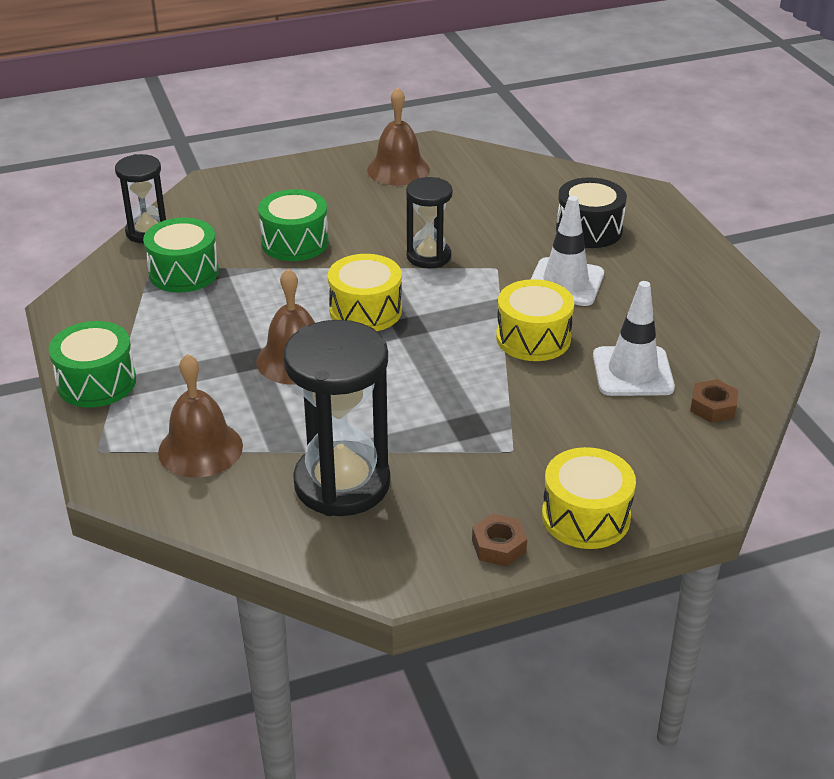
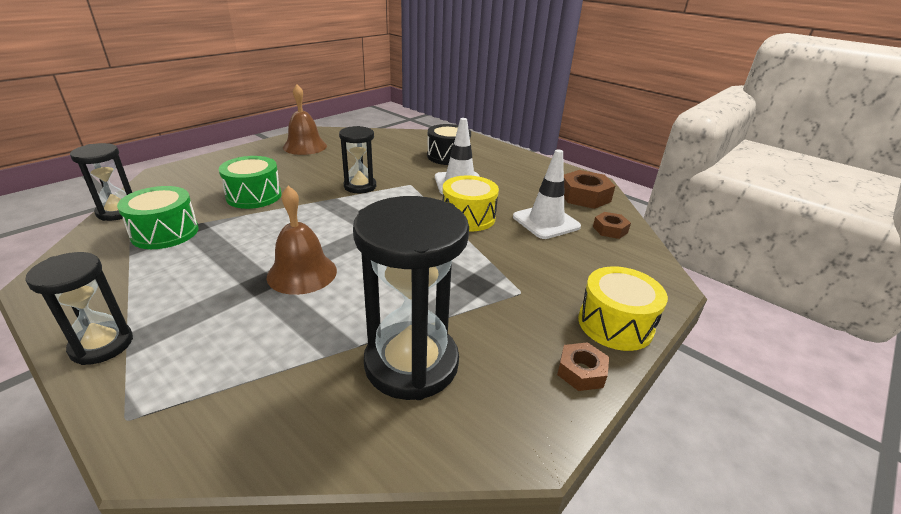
camera: 30 degrees left, 5 degrees down
green drum [48,321,136,408] -> black hourglass [25,252,133,365]
brown bell [158,354,243,478] -> none
yellow drum [328,254,402,331] -> none
none -> brown nut [564,170,615,209]

